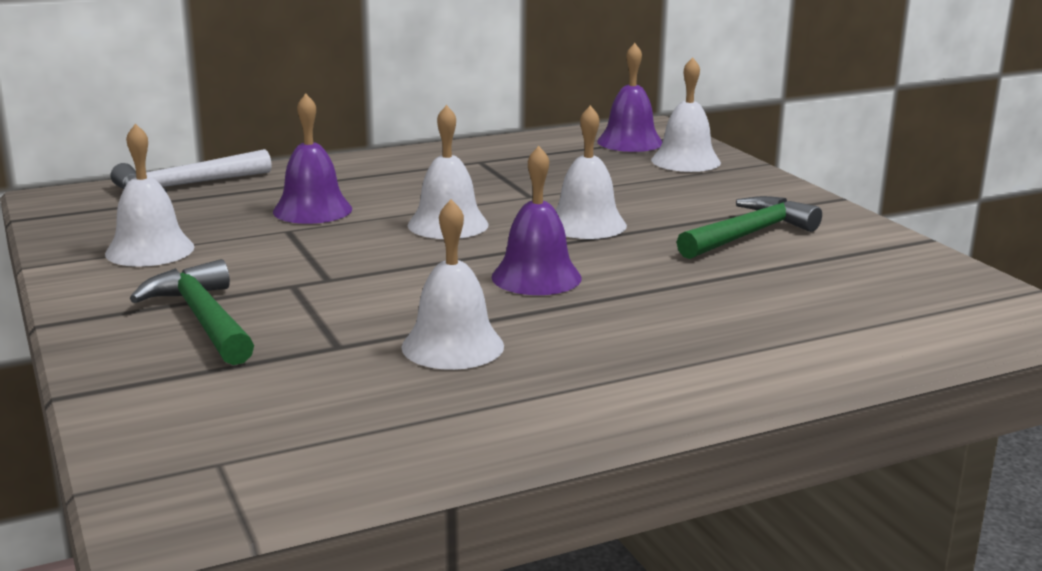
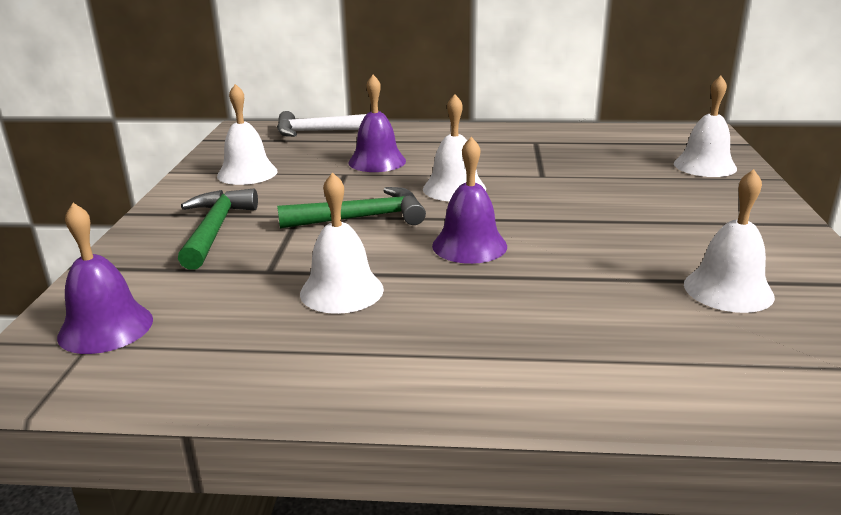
camera: 30 degrees right, 5 degrees up
white bell [555,105,627,239] -> white bell moved to [684,169,775,313]
purple bell [597,43,662,152] -> purple bell moved to [57,203,153,354]
green hammer [677,196,822,259] -> green hammer moved to [277,187,426,229]

